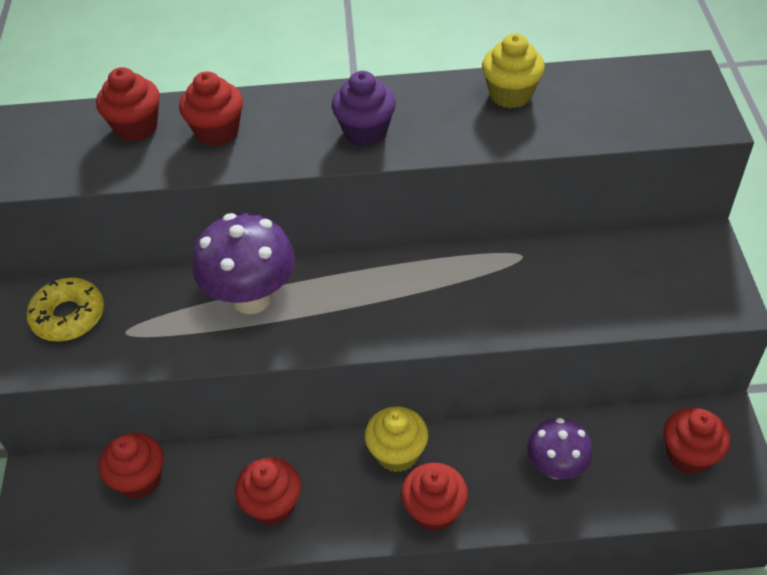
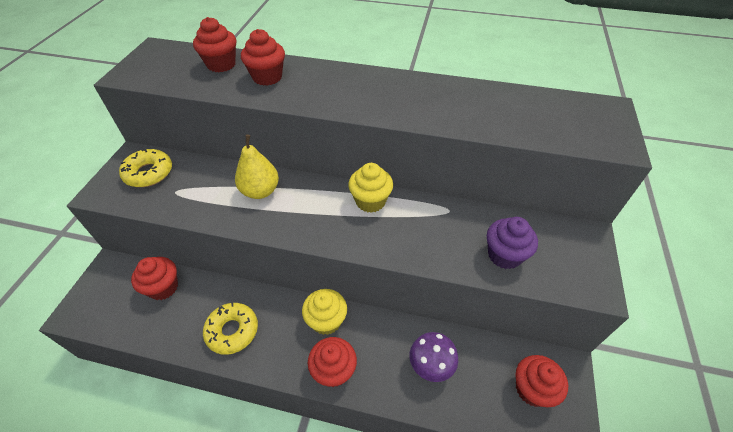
camera: 15 degrees right, 0 degrees up
purple mushroom [192,213,295,314] -> yellow pear [235,134,279,199]
red cupcake [235,457,301,526] -> yellow donut [203,303,258,355]
purple cupcake [332,71,396,146] -> purple cupcake moved to [487,217,538,269]
yellow cupcake [482,33,545,108] -> yellow cupcake moved to [348,163,393,213]

